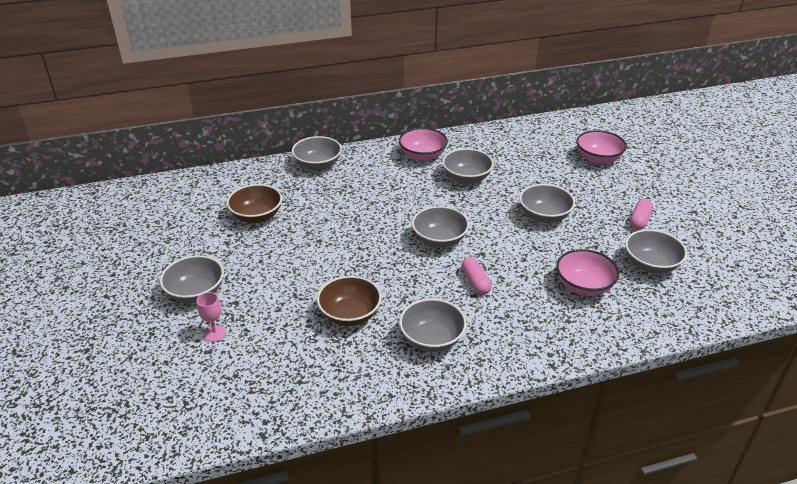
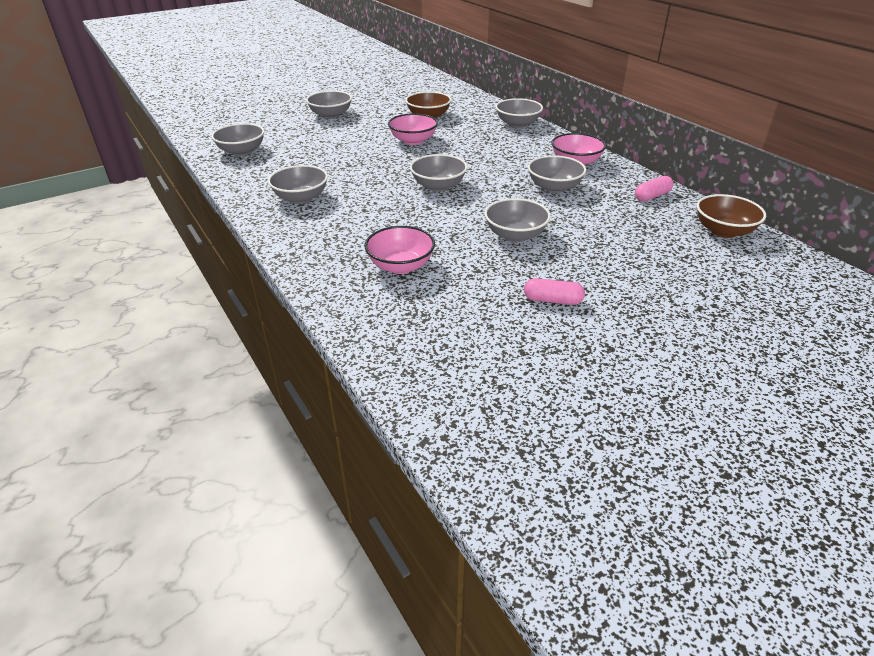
camera: 75 degrees right, 0 degrees up
pink goblet [197,292,226,342] -> none
brown bowl [317,276,382,326] -> brown bowl moved to [696,194,766,238]
pink capsule [461,257,492,295] -> pink capsule moved to [635,176,673,201]
pink bowl [576,130,627,164] -> pink bowl moved to [388,113,438,145]
grey bowl [625,229,687,274] -> grey bowl moved to [211,123,264,156]

